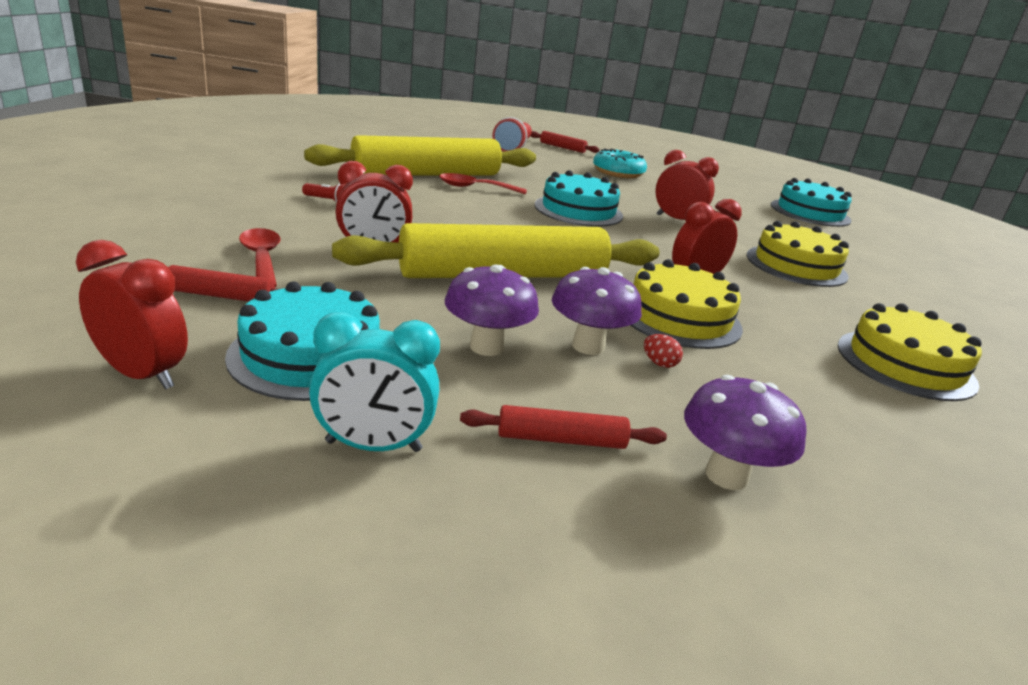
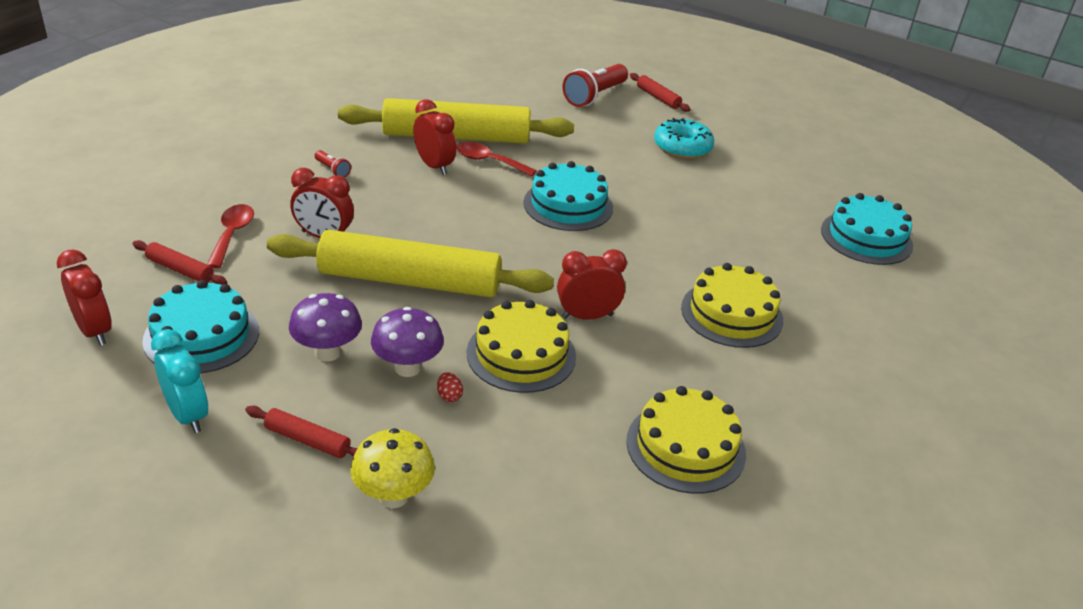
camera: 25 degrees right, 10 degrees up
turquoise clock [309,312,440,452] -> turquoise clock turned 150 degrees counterclockwise [151,329,208,433]
red clock [655,150,719,220] -> red clock moved to [413,99,456,175]
purple mushroom [684,375,806,490] -> yellow mushroom [350,428,435,508]

